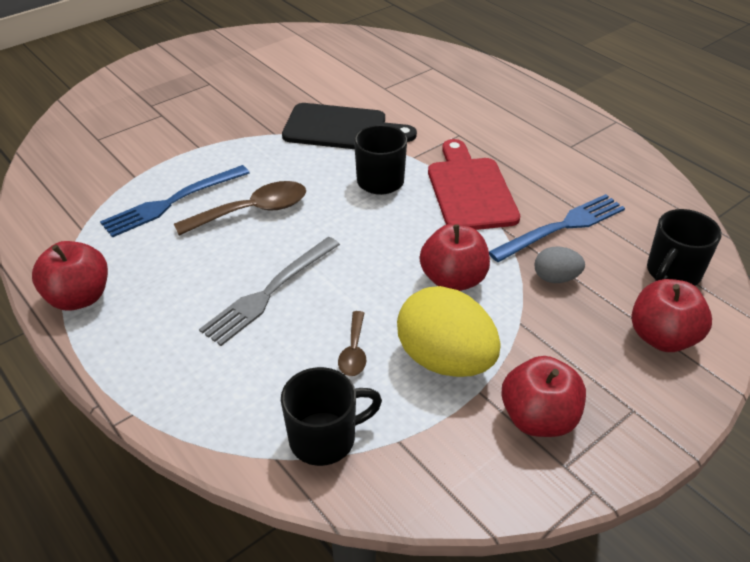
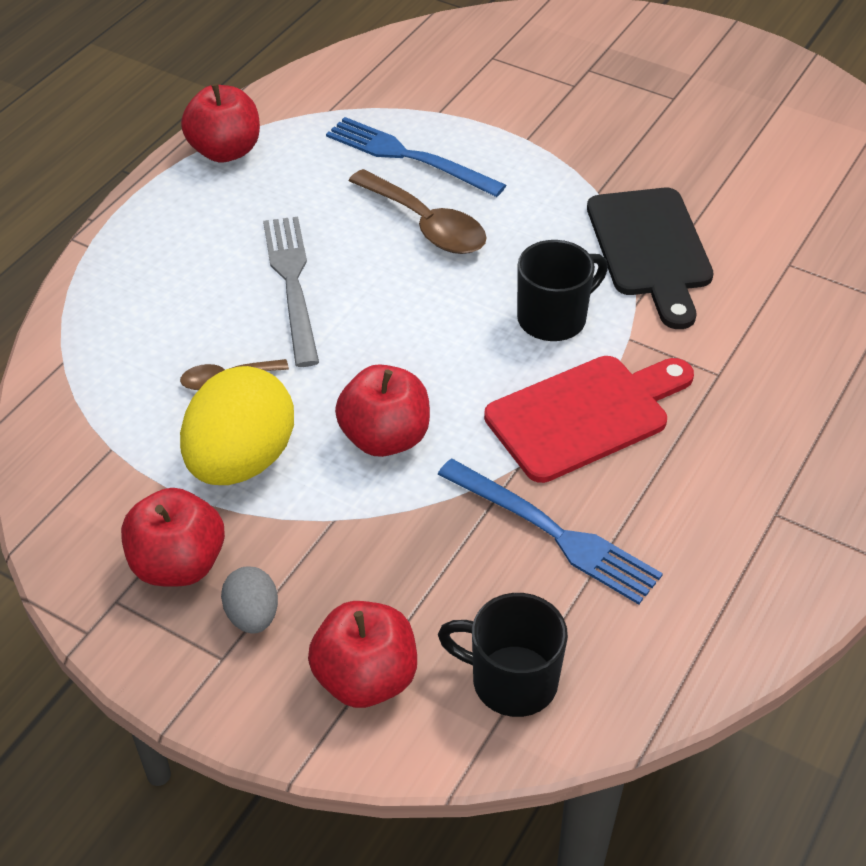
camera: 70 degrees right, 5 degrees up
grey fork [199,237,340,346] -> grey fork turned 60 degrees clockwise [263,217,319,367]
black mug [281,367,382,466] -> none
grey egg [534,247,585,283] -> grey egg moved to [221,566,278,634]

